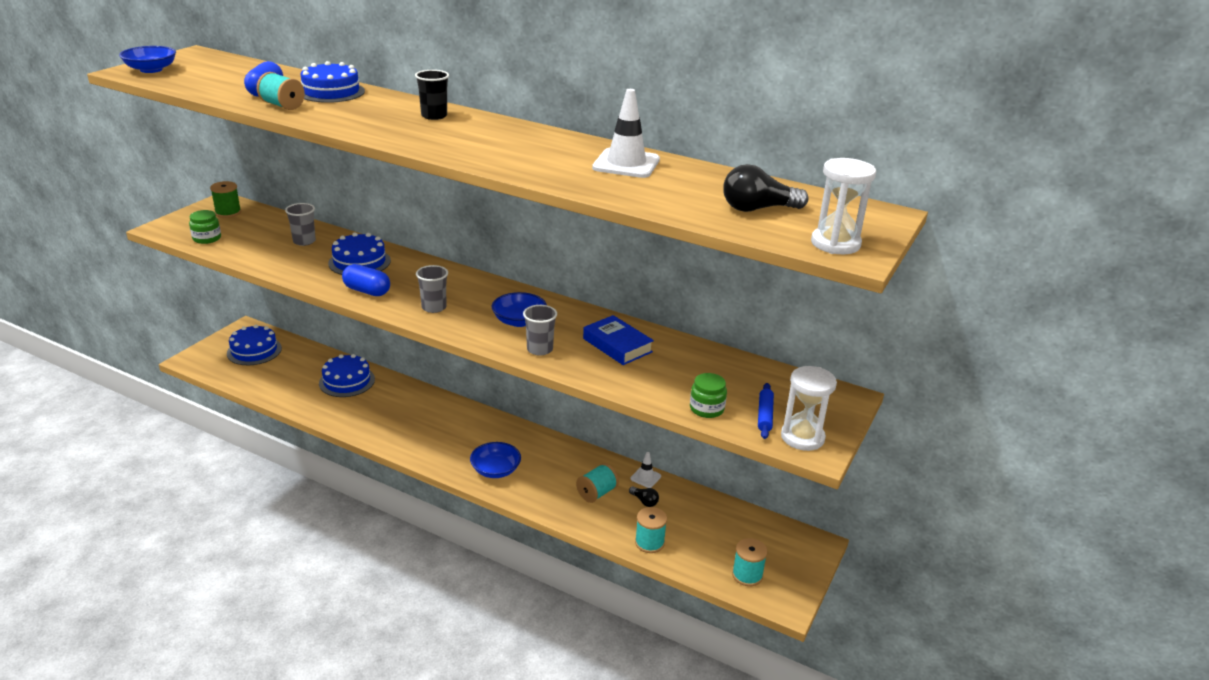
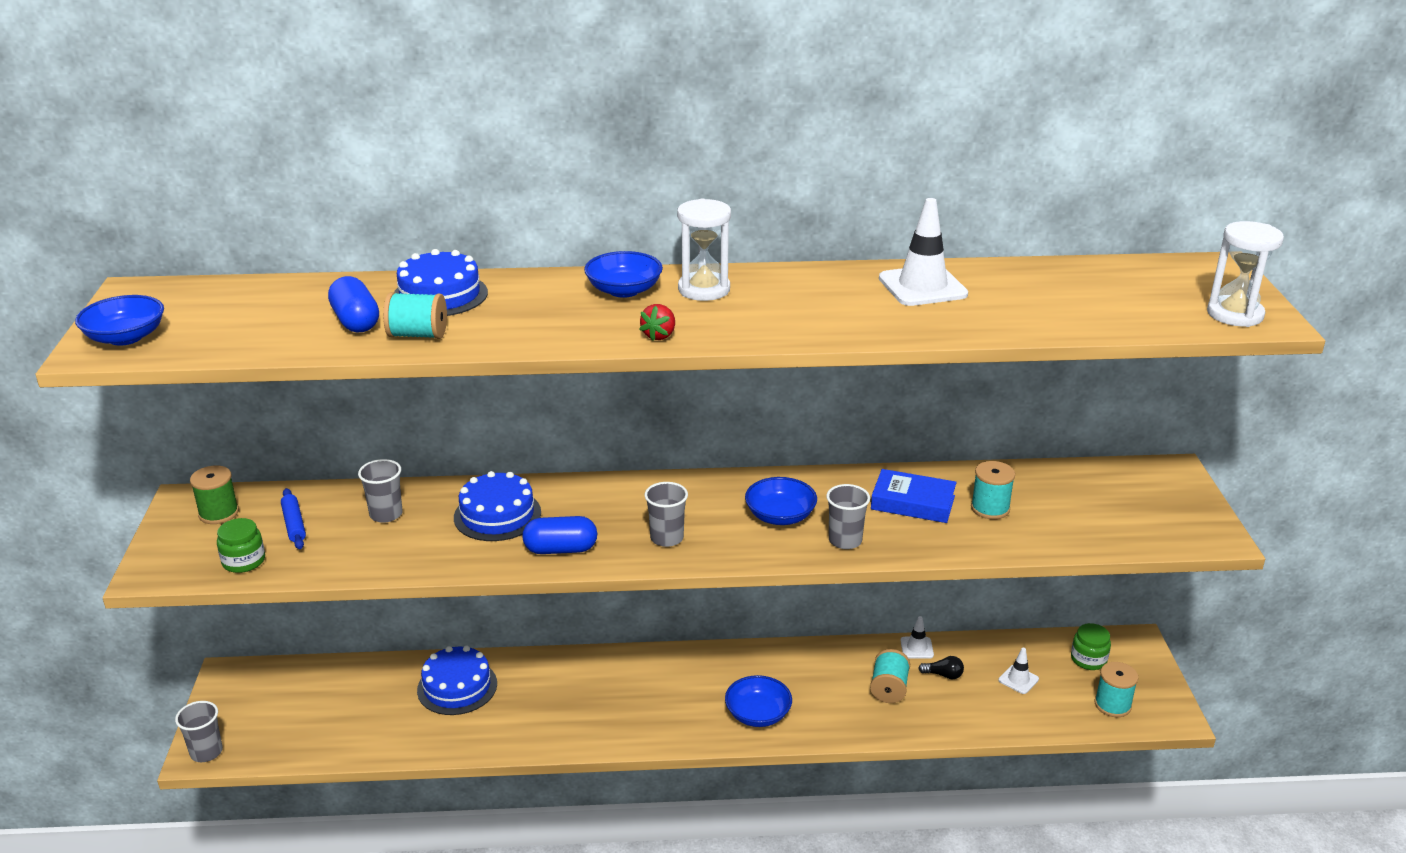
camera: 30 degrees left, 0 degrees up
blue cake [227,325,282,365] -> none
black cup [415,70,449,120] -> blue bowl [584,251,663,298]
turquoise spool [635,507,667,553] -> turquoise spool moved to [971,461,1015,519]
green jar [690,373,727,418] -> green jar moved to [1071,623,1111,670]
black light bulb [723,164,808,212] -> none
blue rolling pin [758,383,774,439] -> blue rolling pin moved to [281,488,306,549]
white hourglass [781,366,837,451] -> white hourglass moved to [677,199,731,301]
none -> grey cup [175,701,223,762]
none -> red strawberry [639,304,675,341]
none -> white traffic cone [998,648,1039,694]

